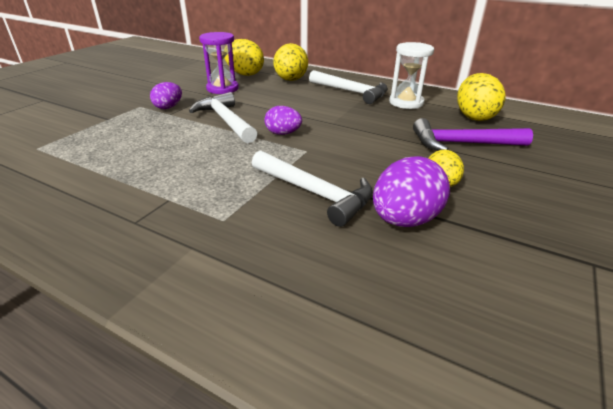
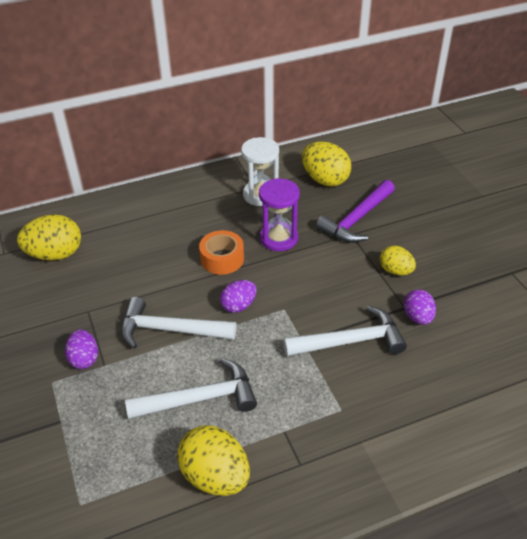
camera: 50 degrees left, 10 degrees up
purple hourglass [199,32,239,94] -> purple hourglass moved to [259,178,300,251]
yellow egg [273,43,308,81] -> yellow egg moved to [177,425,250,496]
white hammer [309,70,388,104] -> white hammer moved to [125,358,257,419]
purple egg [373,156,450,227] -> purple egg [404,289,436,325], size x0.61
none -> orange tape [199,230,244,275]

